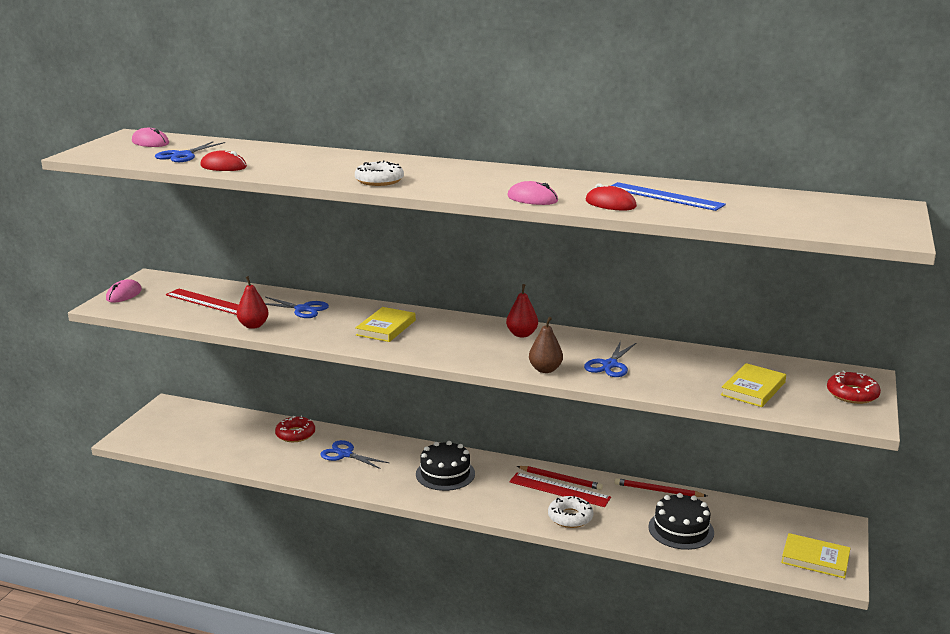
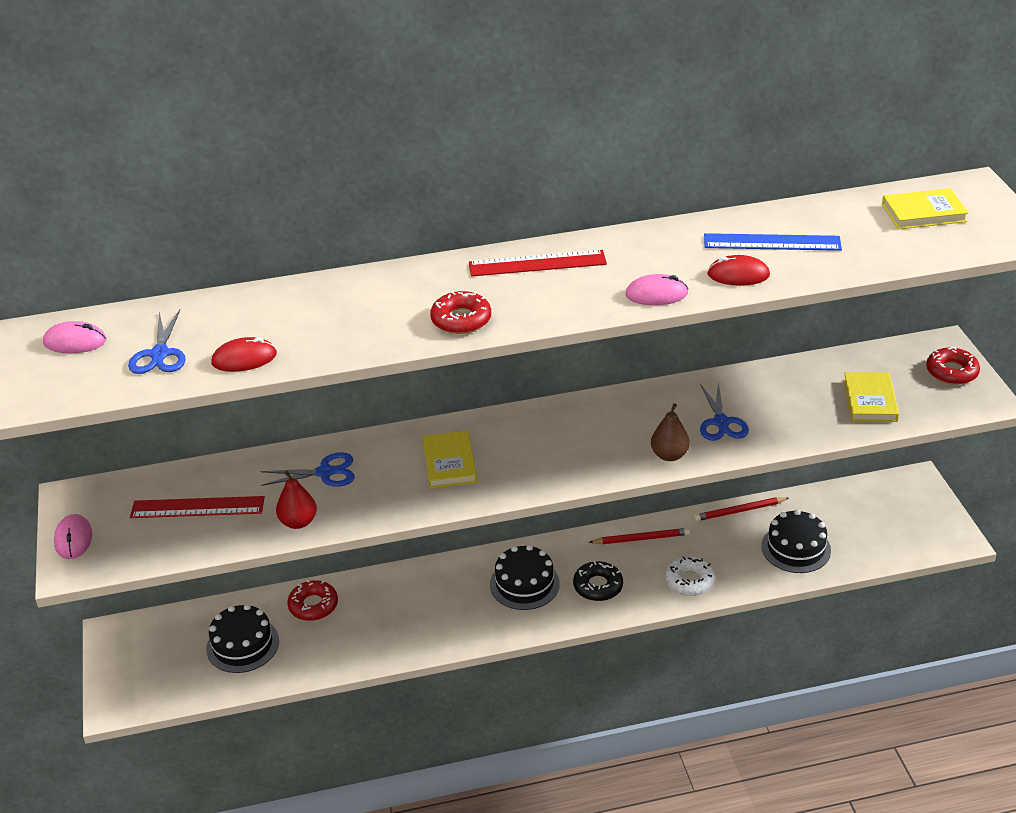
camera: 30 degrees left, 15 degrees up
blue scissors [320,440,389,469] -> none
white donut [355,161,404,186] -> red donut [430,291,491,334]
red pear [506,284,538,337] -> none
red ruler [509,472,611,507] -> red ruler moved to [469,250,607,277]
yellow book [781,533,850,579] -> yellow book moved to [882,188,969,229]
none -> black cake [206,604,279,673]
none -> black donut [573,561,623,601]

